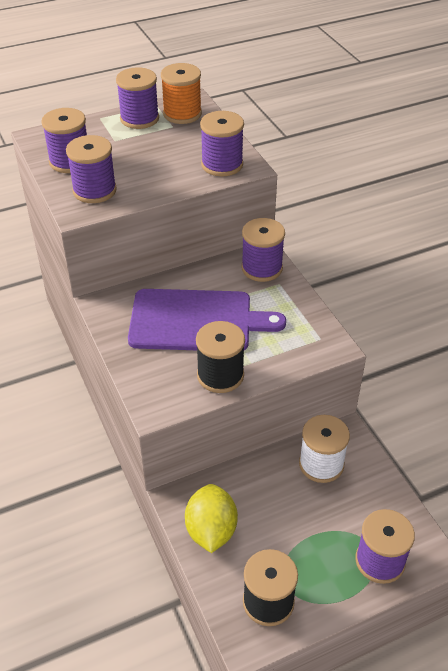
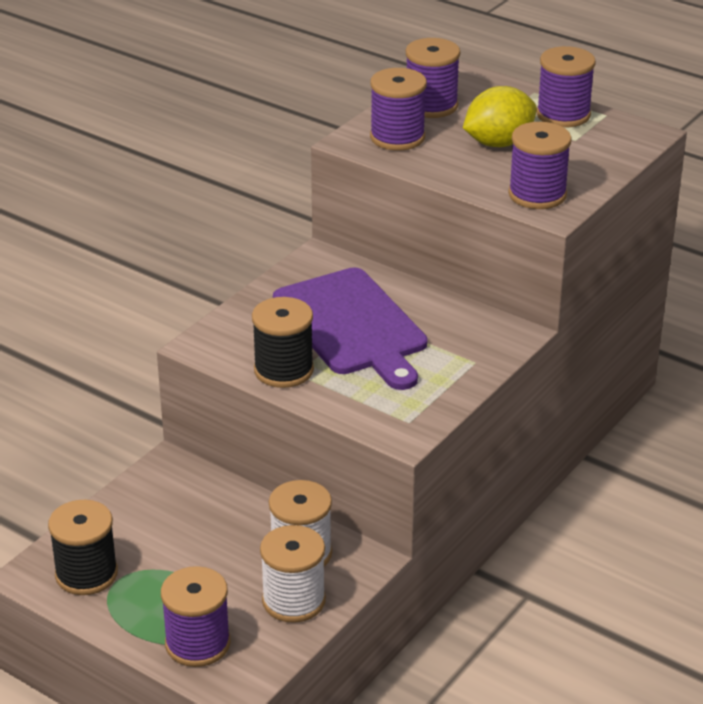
camera: 60 degrees right, 10 degrees down
orange spool [161,63,202,124] -> none
yellow lemon [185,484,238,553] -> yellow lemon moved to [463,86,537,147]
purple spool [241,218,285,282] -> none
none -> white spool [260,525,326,623]

